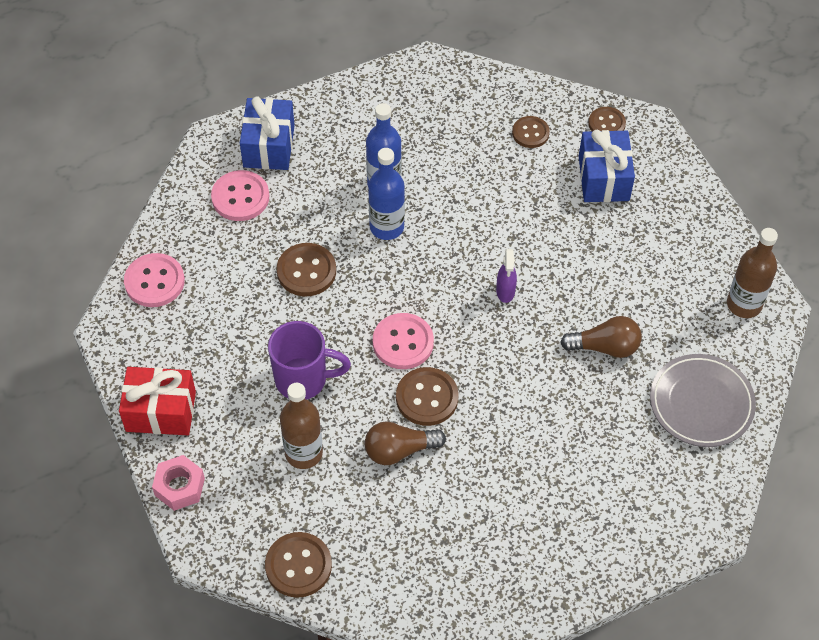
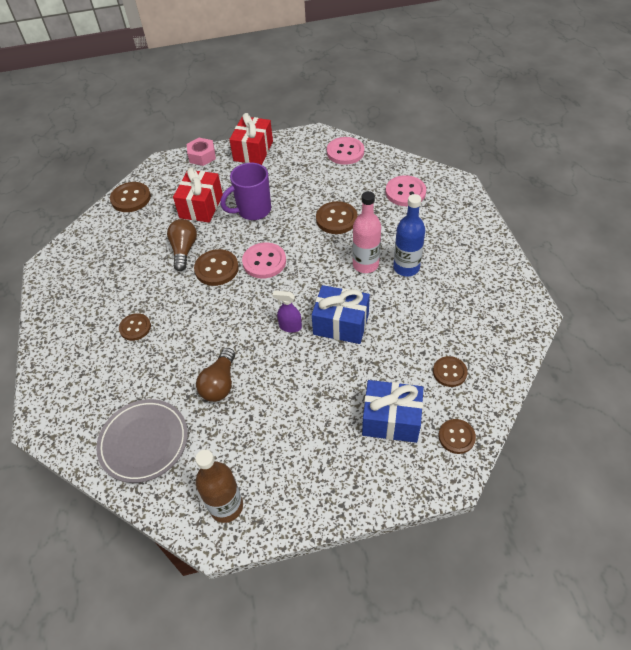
camera: 105 degrees right, 5 degrees down
blue gift [240,96,295,170] -> blue gift moved to [312,285,370,344]
purple mug [268,321,351,400] -> purple mug turned 45 degrees clockwise [220,163,271,220]
brown bottle [280,383,323,469] -> red gift [173,167,223,223]
blue bottle [368,148,405,240] -> pink bottle [353,191,381,273]
none -> brown button [119,313,151,341]

